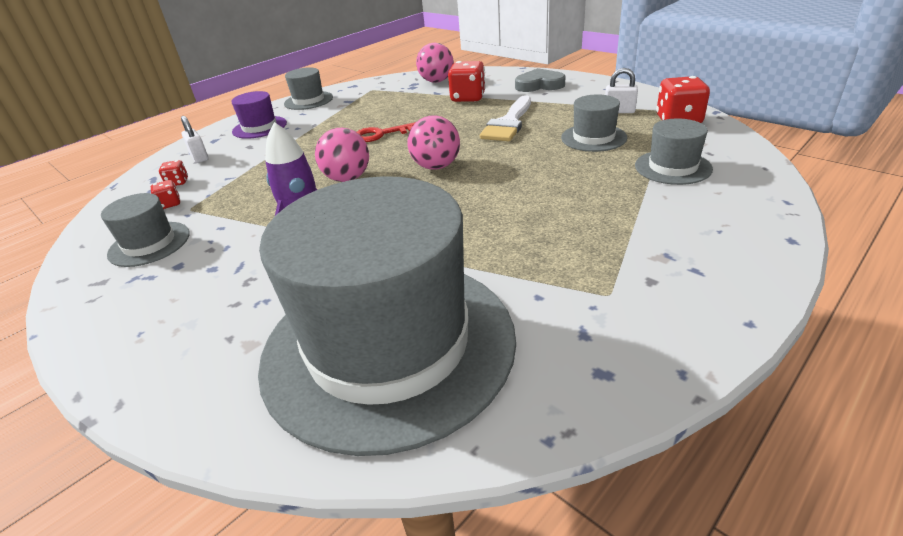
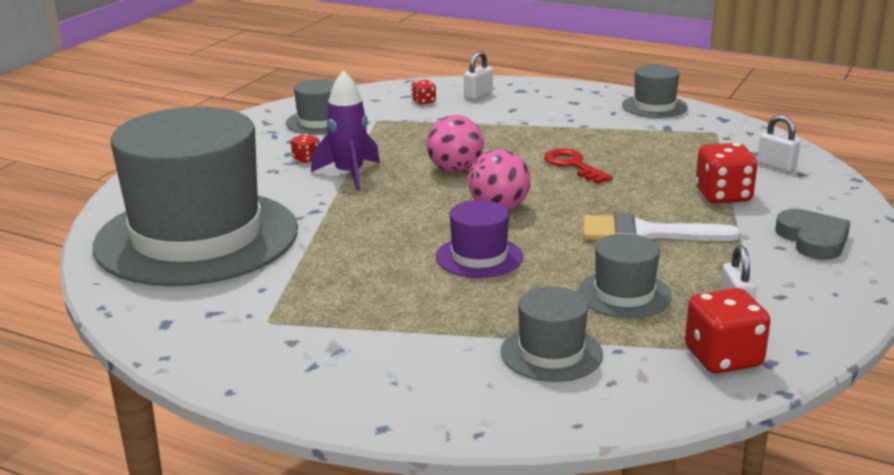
camera: 70 degrees right, 10 degrees down
red dice [151,180,180,209] -> red dice moved to [291,134,320,163]
purple hat [231,91,287,139] -> purple hat moved to [436,200,523,278]
pink ball [416,43,454,83] -> white padlock [757,115,800,172]

